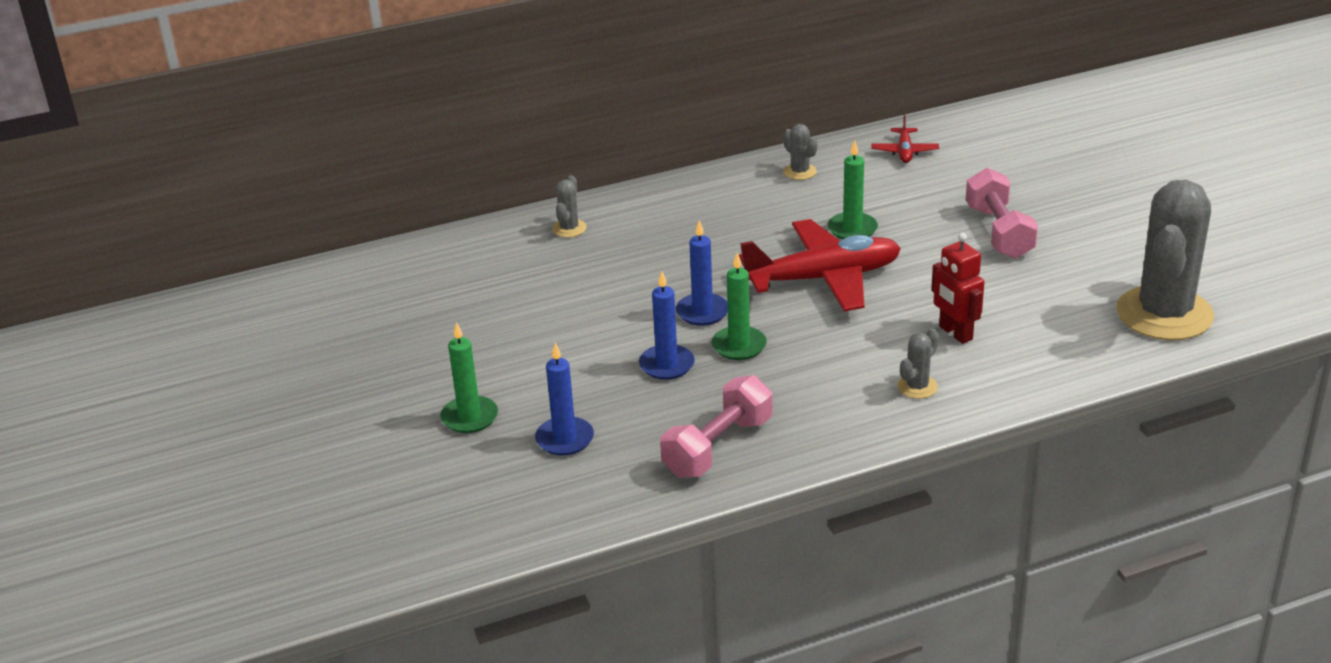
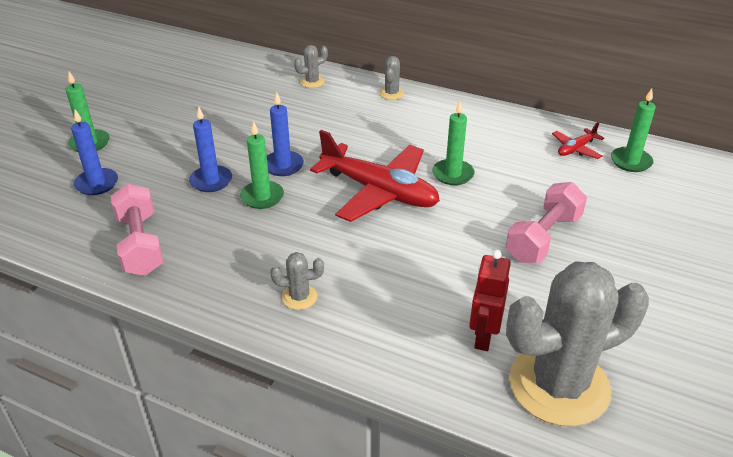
camera: 45 degrees right, 5 degrees up
pink dumbbell [660,375,772,478] -> pink dumbbell turned 75 degrees clockwise [111,184,163,276]
grey cactus [783,124,817,180] -> grey cactus moved to [379,56,404,100]
red robot [931,233,984,344] -> red robot moved to [469,250,511,351]
none -> green candle [611,88,656,172]

